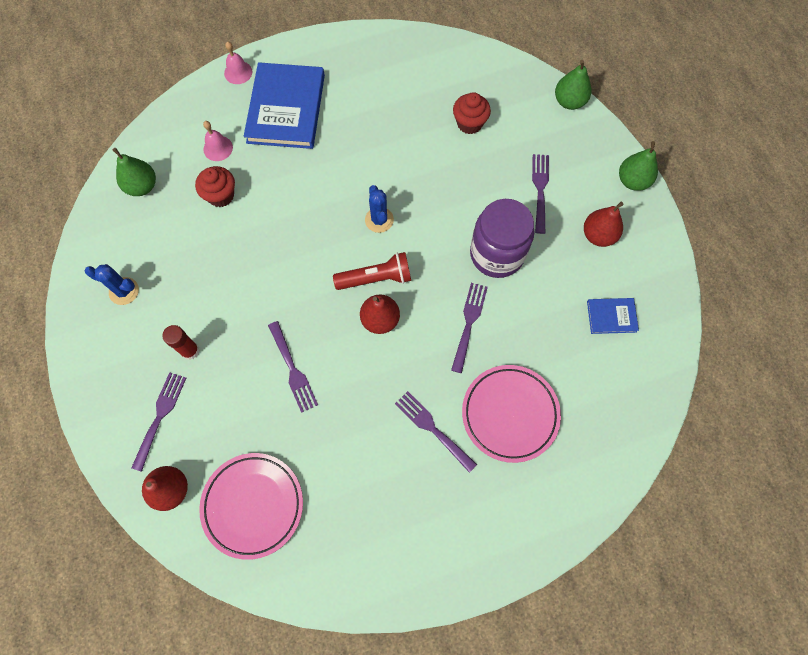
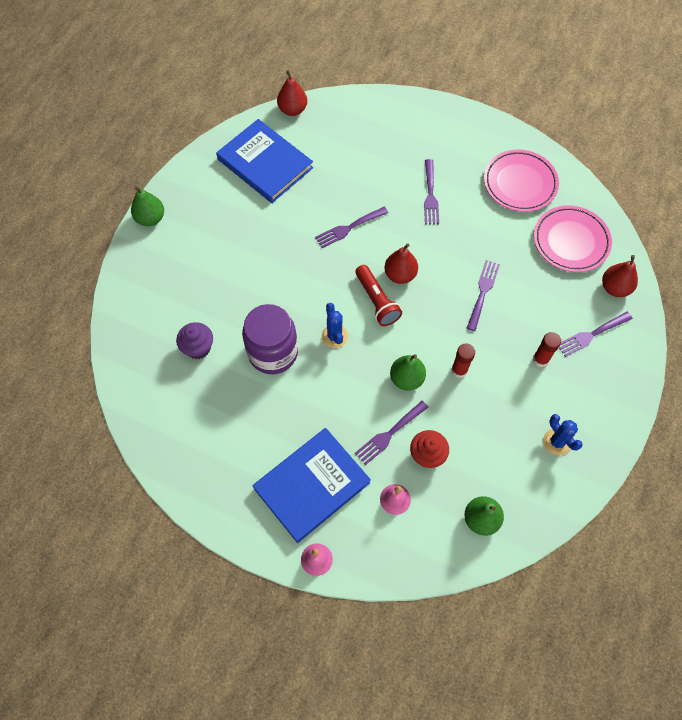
camera: 135 degrees left, 5 degrees down
red flashlight [333,252,411,290] -> red flashlight turned 150 degrees counterclockwise [355,265,402,326]
blue cactus [365,185,394,233] -> blue cactus turned 45 degrees counterclockwise [322,303,348,348]
red cupcake [453,92,491,134] -> purple cupcake [176,322,213,359]
pink plate [462,365,561,463] -> pink plate moved to [484,149,559,212]
purple jar [470,199,534,278] -> purple jar moved to [242,304,298,374]
purple fork [532,154,549,234] -> purple fork moved to [355,401,429,465]
green pear [555,60,591,110] -> green pear moved to [390,354,426,391]
red pear [584,202,624,247] -> red pear moved to [277,70,307,116]
blue book [587,298,639,334] -> blue book [216,119,313,203], size x2.15
none -> red glue stick [451,343,475,378]

